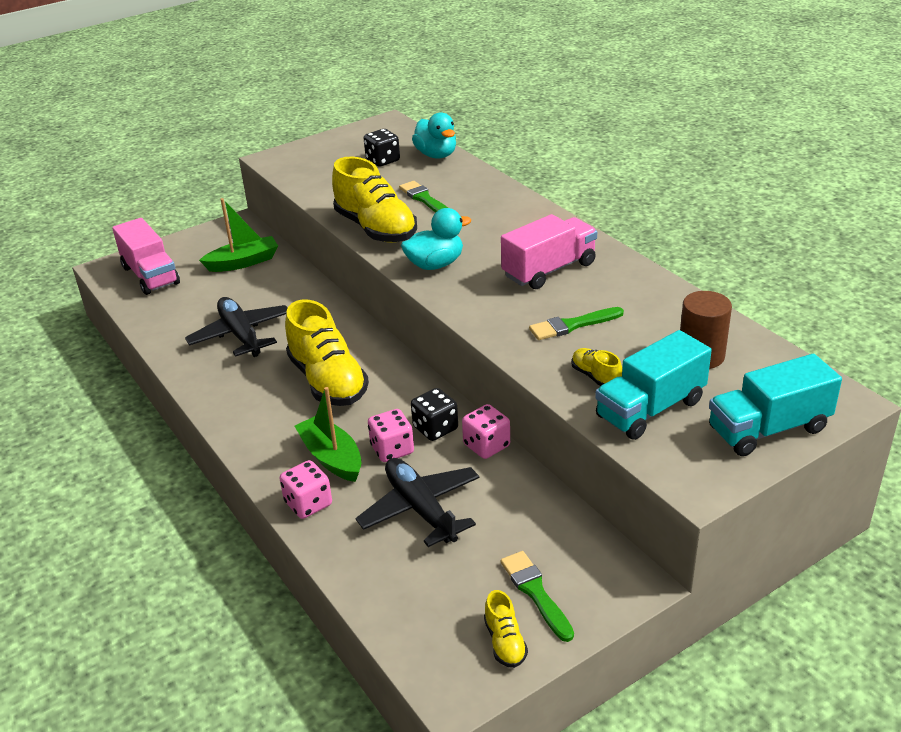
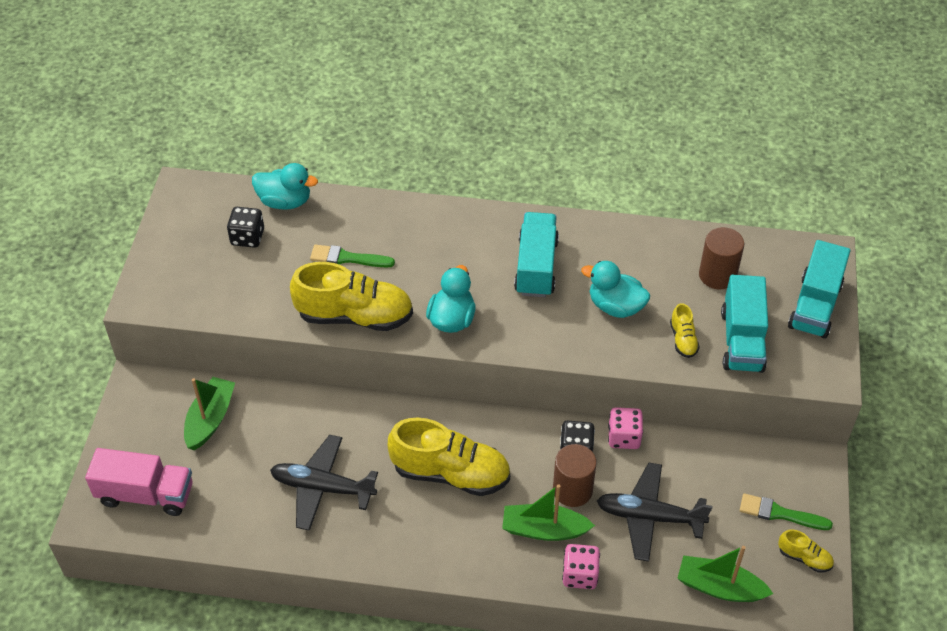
camera: 50 degrees left, 15 degrees up
pink dice [368,409,414,462] -> brown cylinder [553,444,597,507]
pink truck [501,214,597,289] -> turquoise truck [514,212,559,297]
green brush [529,307,624,340] -> turquoise duck [581,261,650,318]
yellow shoe [571,348,622,386] -> yellow shoe turned 105 degrees counterclockwise [670,303,700,358]
none -> green boat [677,546,773,602]

